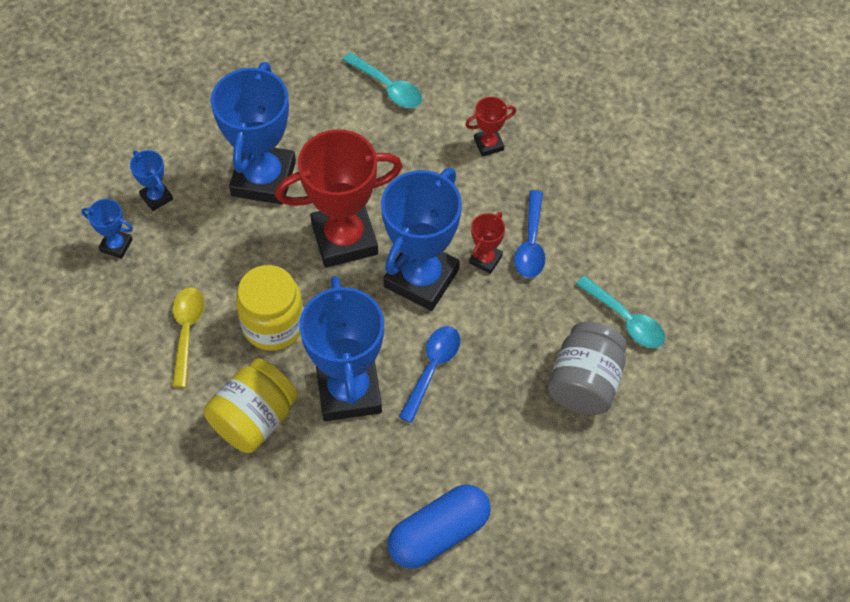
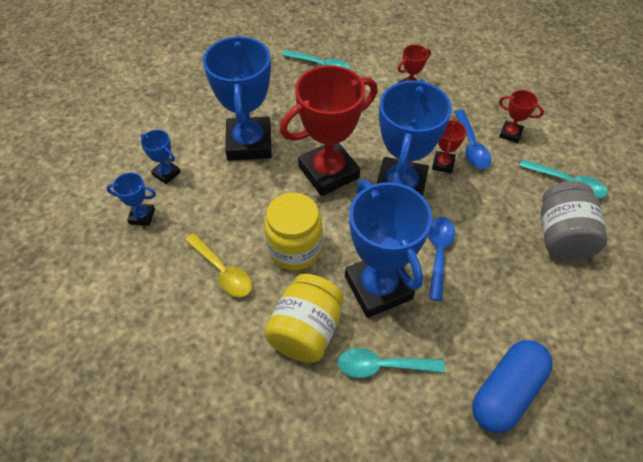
camera: 15 degrees left, 5 degrees down
yellow spoon [172,287,204,388] -> yellow spoon turned 150 degrees clockwise [185,233,252,297]
none -> turquoise spoon [337,348,445,378]
none -> red trophy [499,90,544,143]

